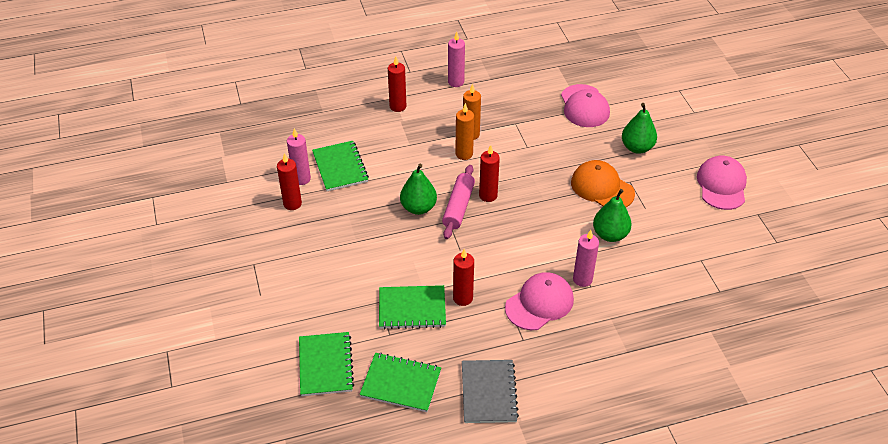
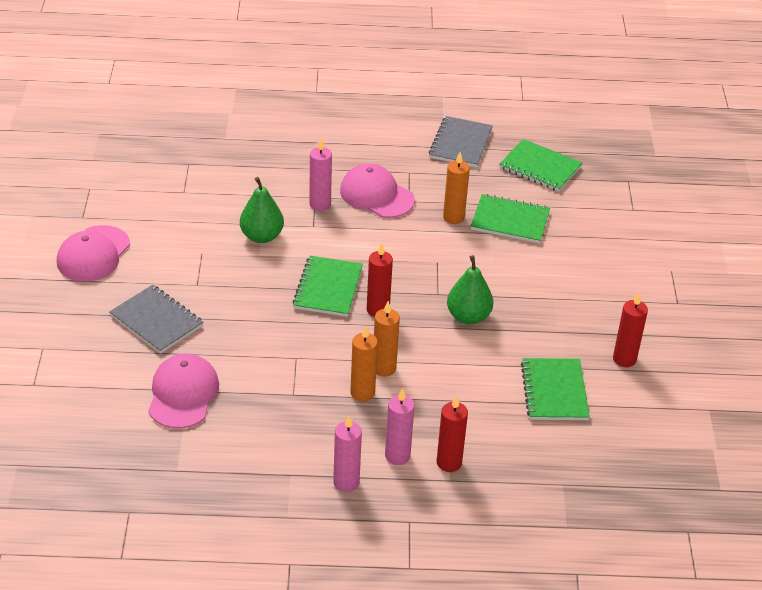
camera: 165 degrees left, 5 degrees down
pink candle [287,128,311,185] -> pink candle moved to [385,388,415,465]
green notebook [299,332,354,396] -> green notebook moved to [292,256,363,317]
pink rolling pin [442,165,475,239] -> none
red candle [453,249,474,306] -> orange candle [443,152,470,224]
pink cap [505,272,574,330] -> pink cap turned 60 degrees clockwise [340,164,415,218]
orange cap [571,160,635,207] -> none
green pear [622,103,657,154] -> grey notebook [109,285,204,354]

